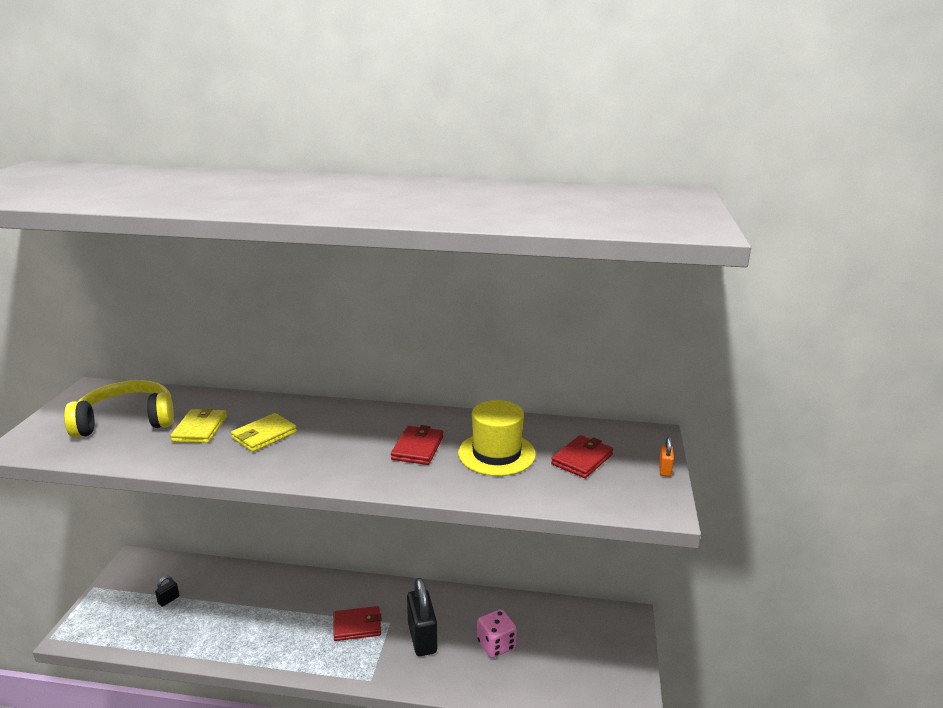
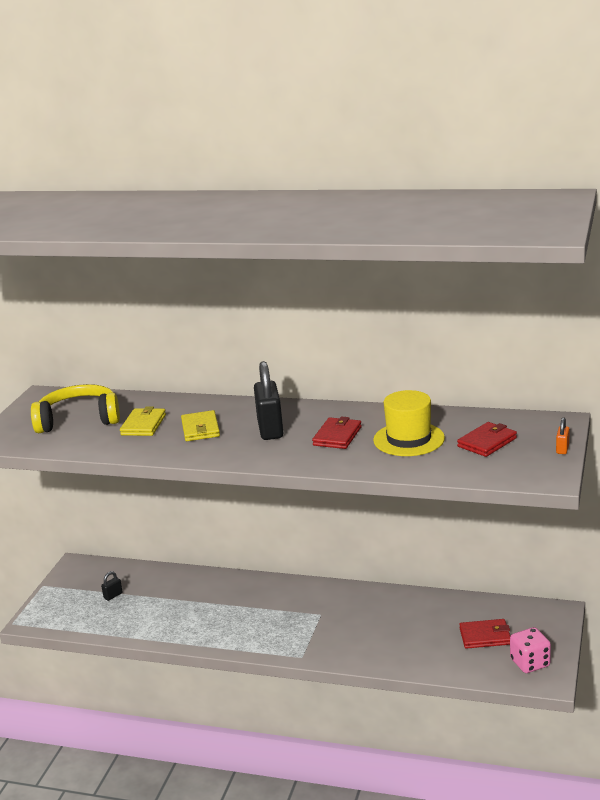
camera: 10 degrees right, 0 degrees up
yellow wallet [231,413,297,452] -> yellow wallet turned 60 degrees counterclockwise [181,410,220,441]
red wallet [333,606,382,641] -> red wallet moved to [459,619,510,649]
black padlock [407,578,437,656] -> black padlock moved to [254,361,283,440]
pink dice [477,609,517,658] -> pink dice moved to [510,627,551,673]

